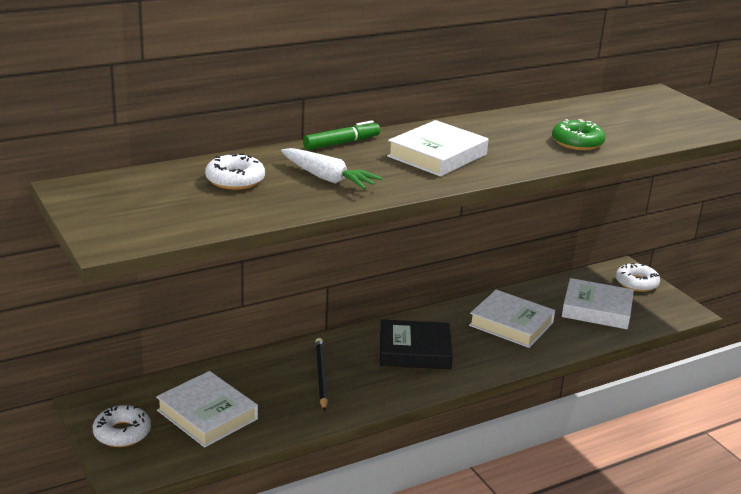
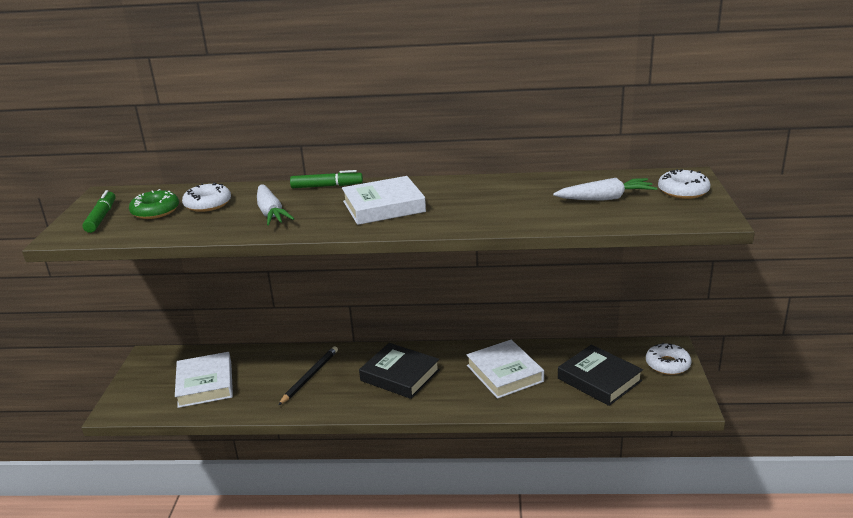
camera: 35 degrees right, 0 degrees up
white donut [93,405,151,447] -> white donut moved to [658,169,710,199]
green donut [552,119,606,150] -> green donut moved to [129,189,179,219]
white book [562,278,634,329] -> black book [558,344,643,406]
none -> green marker [82,190,115,233]
none -> white carrot [553,178,657,201]

